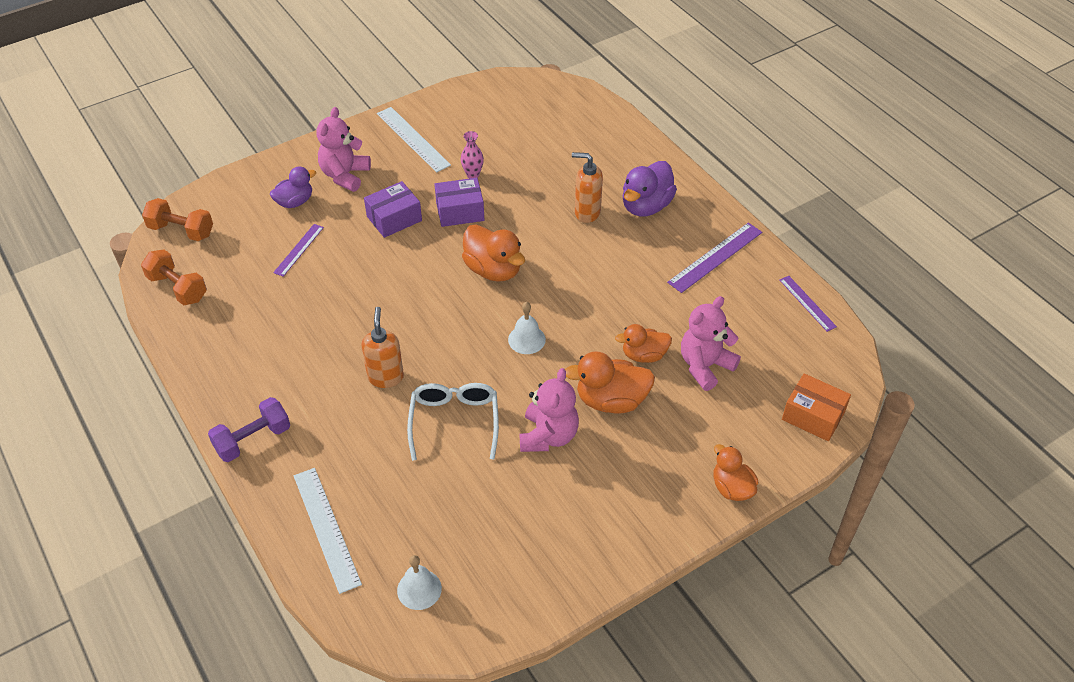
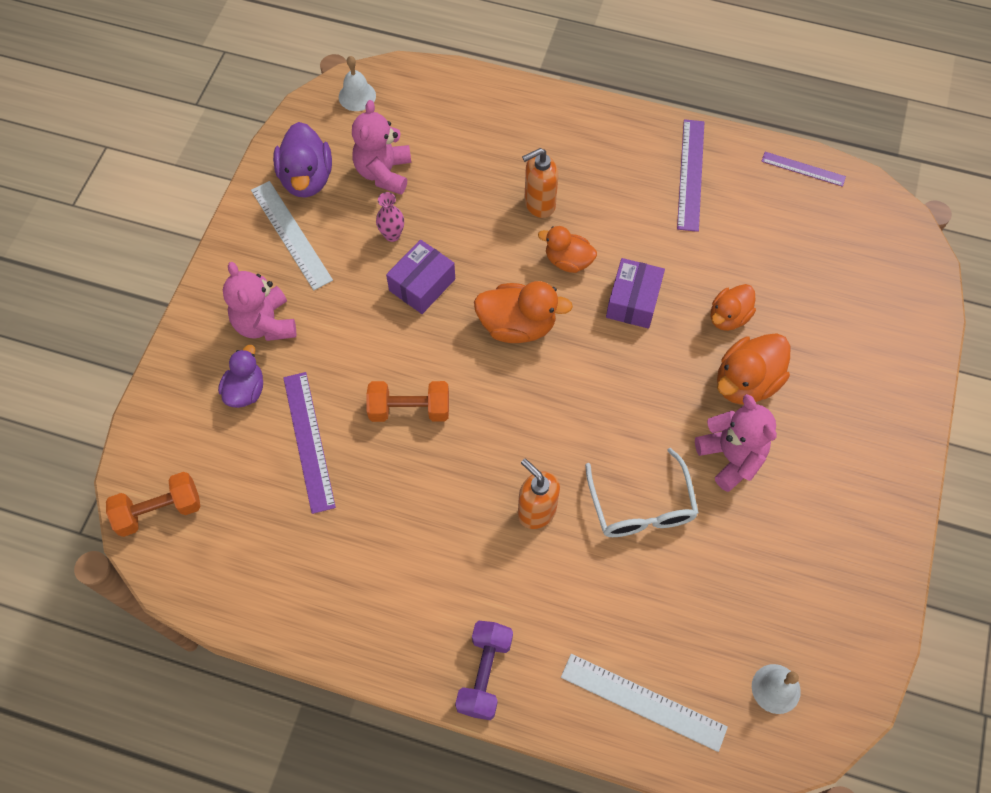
camera: 40 degrees left, 15 degrees up
orange dumbbell [141,249,207,305] -> orange dumbbell moved to [366,381,449,422]
purple ruler [273,224,324,277] -> purple ruler [283,372,336,514], size x1.61
purple box [364,181,422,238] -> purple box moved to [606,258,665,329]
white ruler [377,107,451,172] -> white ruler turned 45 degrees clockwise [251,181,333,290]
white glasses [407,383,499,461] -> white glasses turned 150 degrees counterclockwise [585,448,699,537]
white bell [508,302,546,354] -> white bell moved to [339,56,376,111]
purple duck [623,161,677,216] -> purple duck moved to [273,122,332,198]
pink teddy bear [681,296,741,391] -> pink teddy bear moved to [352,100,411,195]
orange duck [713,444,758,501] -> orange duck moved to [538,226,597,273]
orange box [782,373,851,441] -> none

